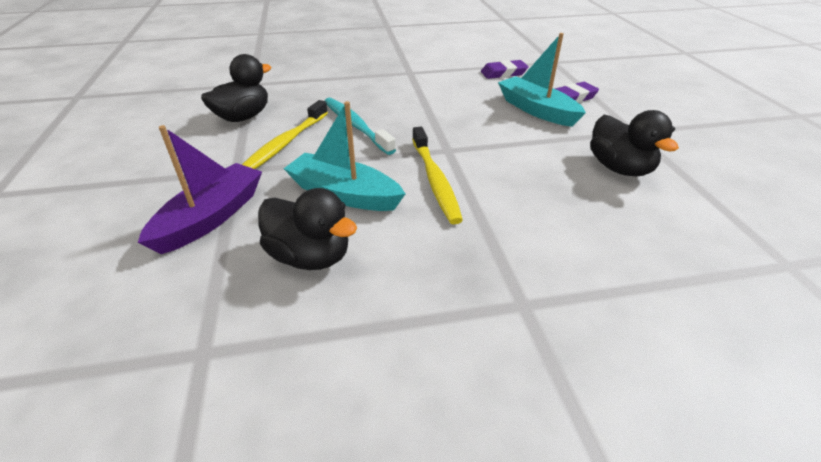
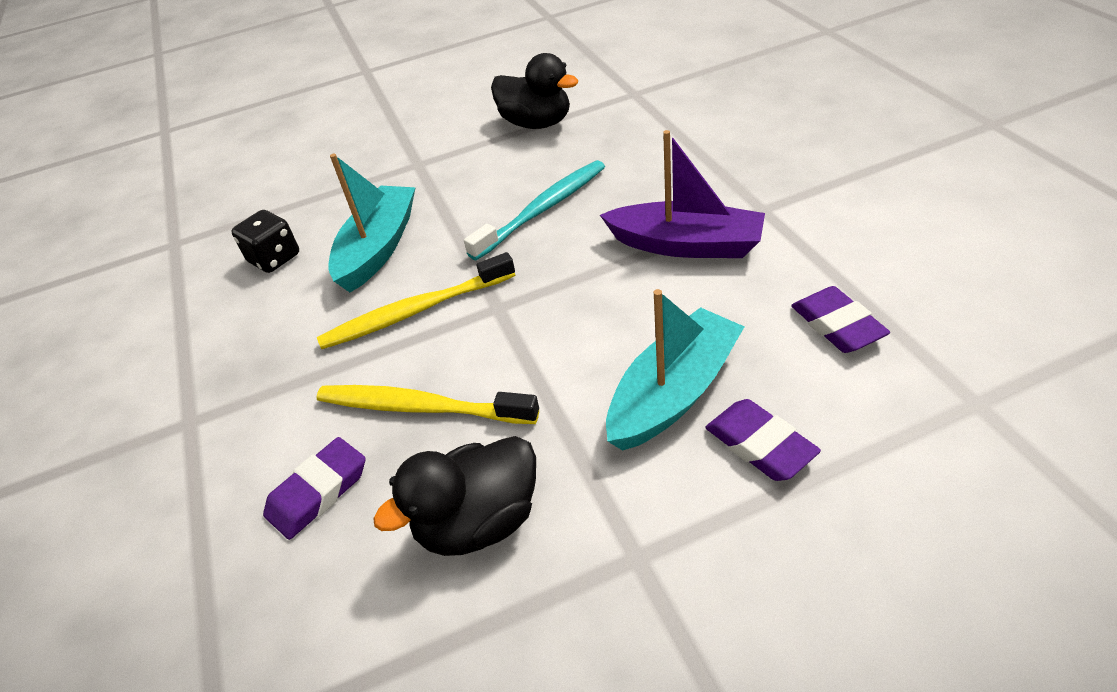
camera: 85 degrees right, 5 degrees up
purple boat [138,125,262,254] -> purple boat moved to [600,130,765,258]
yellow toothbrush [242,100,328,169] -> yellow toothbrush moved to [316,385,539,424]
black duck [258,188,357,270] -> black dice [231,210,299,273]
none -> purple eraser [263,437,365,540]

